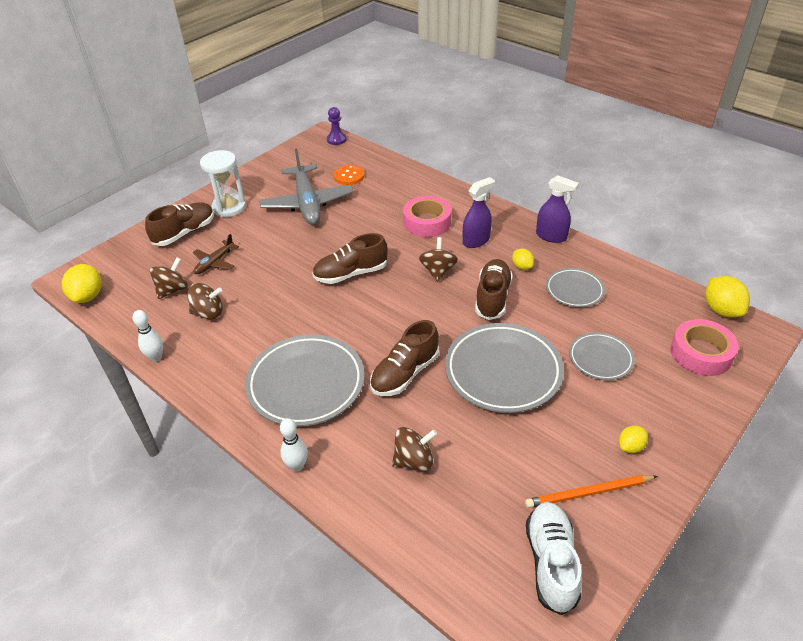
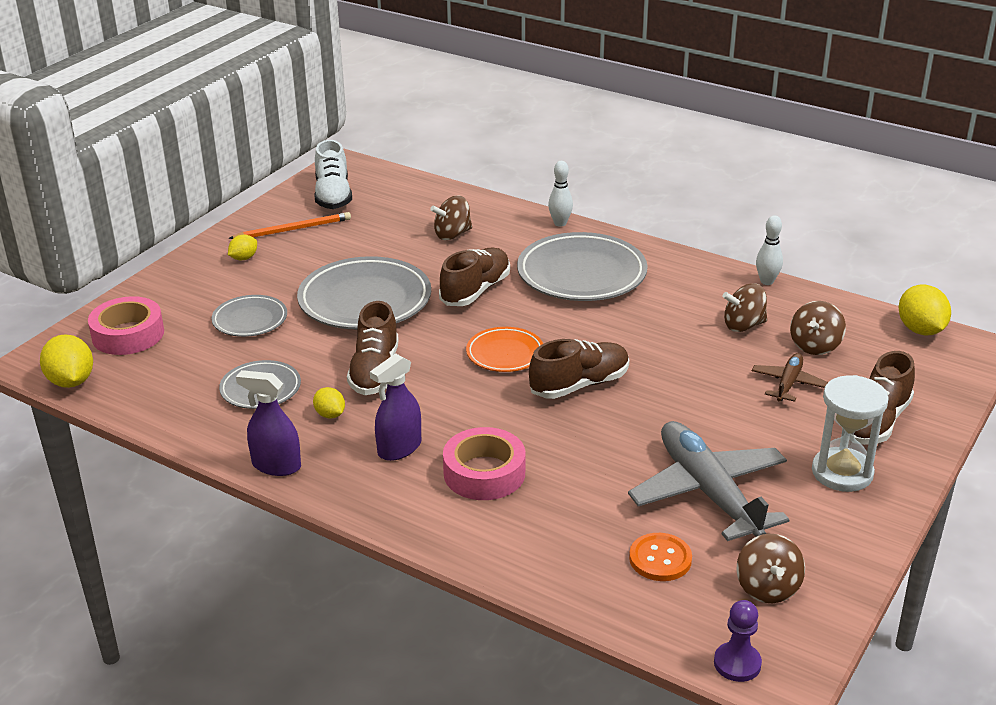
camera: 170 degrees right, 10 degrees down
brown spinning top [419,237,458,282] -> brown spinning top moved to [736,534,805,603]
none -> orange plate [466,327,543,372]

